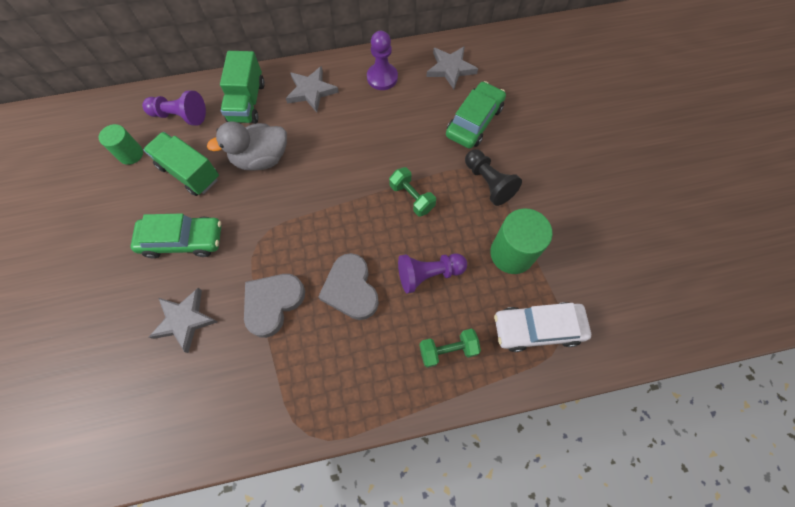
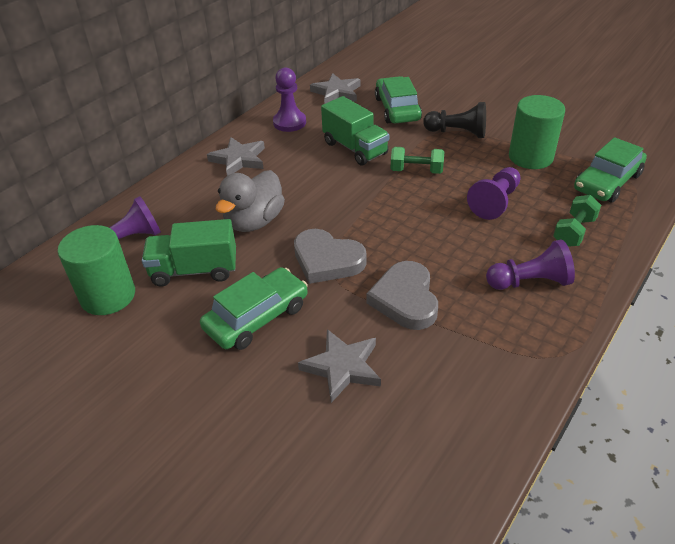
camera: 40 degrees left, 25 degrees down
green cylinder [99,124,143,165] -> green cylinder [58,225,135,315], size x1.63
green truck [220,51,265,124] -> green truck moved to [321,96,389,166]
grey heart [318,253,379,320] -> grey heart moved to [294,229,367,284]
white car [494,302,591,352] -> green car [574,137,647,203]
none -> purple pawn [486,239,575,290]

